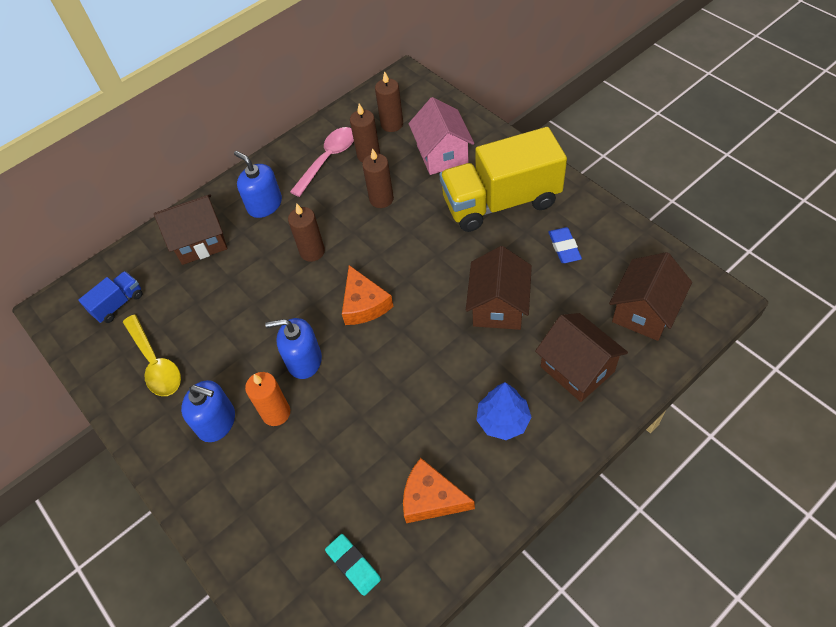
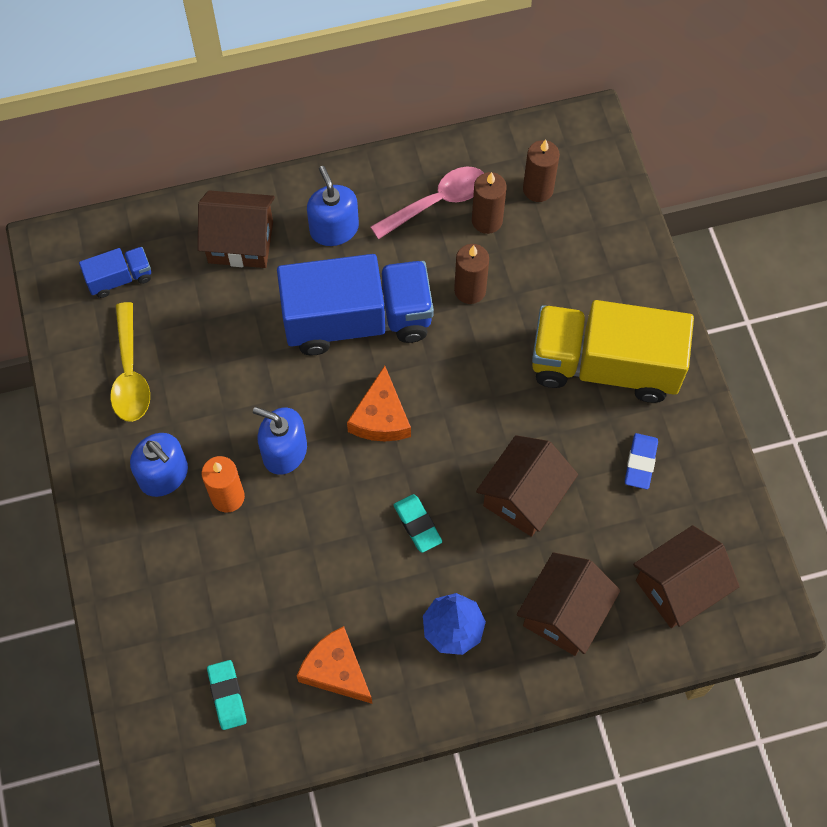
camera: 20 degrees right, 10 degrees up
brown candle [288,203,325,262] -> blue truck [277,254,434,355]
pink house [409,97,474,175] -> none
brown house [535,313,628,402] -> brown house turned 45 degrees clockwise [517,552,621,656]
none -> turquoise eraser [394,494,442,553]

